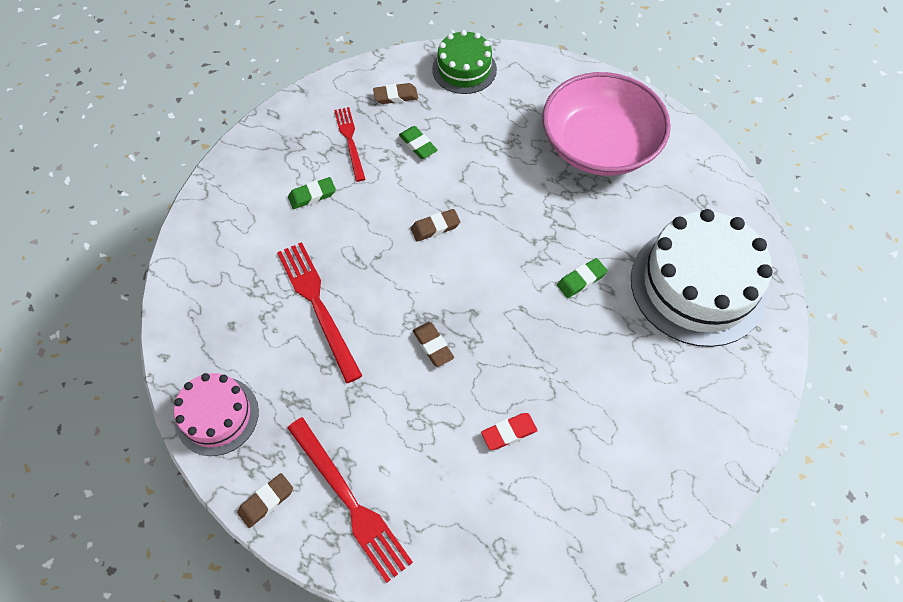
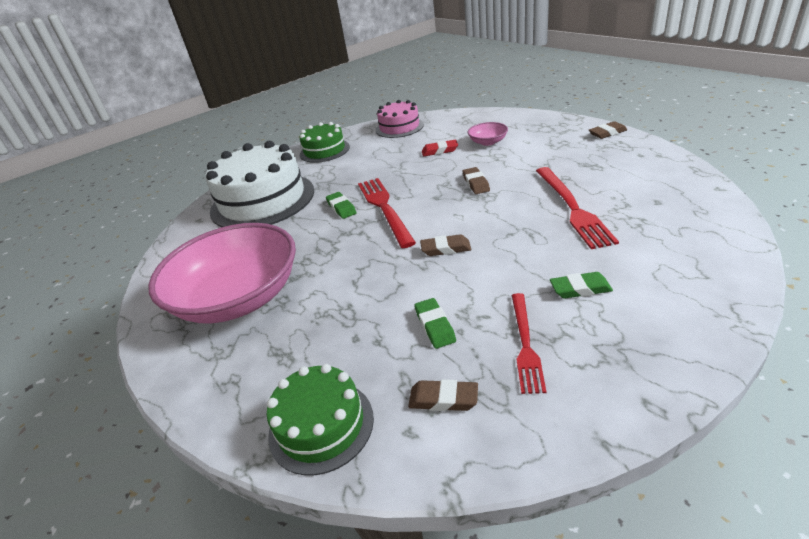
camera: 155 degrees left, 25 degrees down
pink cake [174,373,259,456] -> pink cake moved to [376,100,424,138]
red fork [288,417,413,583] -> red fork moved to [358,178,416,248]
green eraser [557,258,608,298] -> green eraser turned 75 degrees clockwise [326,192,357,219]
none -> green cake [300,122,350,163]
none -> pink bowl [468,122,508,146]

